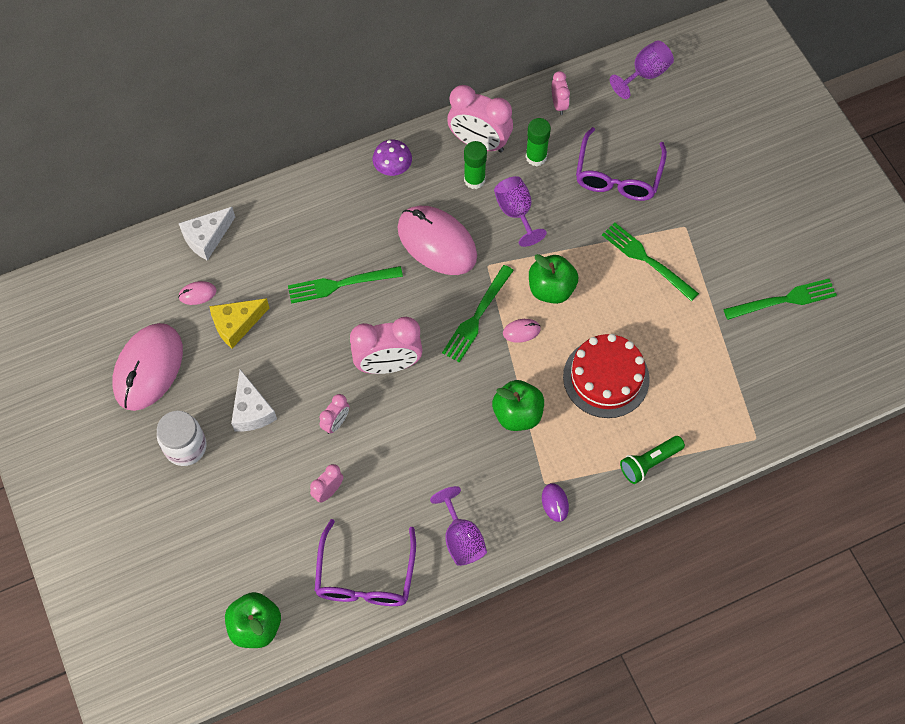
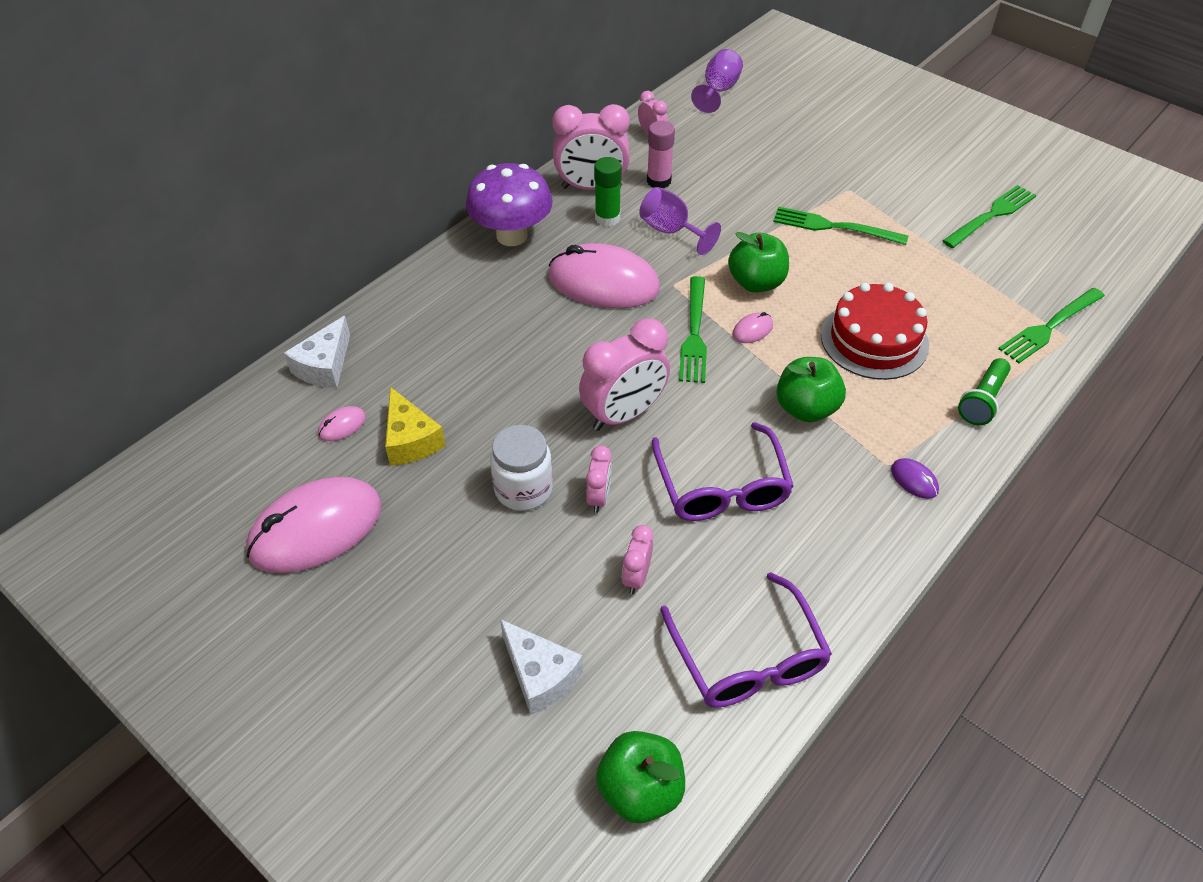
camera: 25 degrees left, 15 degrees down
pink mouse [112,323,183,411] -> pink mouse turned 60 degrees clockwise [246,477,382,573]
white jar [157,411,207,466] -> white jar moved to [490,425,553,511]
yellow cheese [210,298,269,348] -> yellow cheese turned 60 degrees counterclockwise [385,387,446,466]
white cheese [231,369,277,431] -> white cheese moved to [500,619,583,715]
green fork [288,266,403,304] -> green fork moved to [998,288,1105,363]
purple mushroom [373,140,412,176] -> purple mushroom [466,163,553,246], size x1.78
purple goblet [430,486,487,566] -> none
green glue stick [526,118,551,166] -> pink glue stick [647,121,675,188]
purple glasses [576,127,667,201] -> purple glasses moved to [652,422,794,521]

